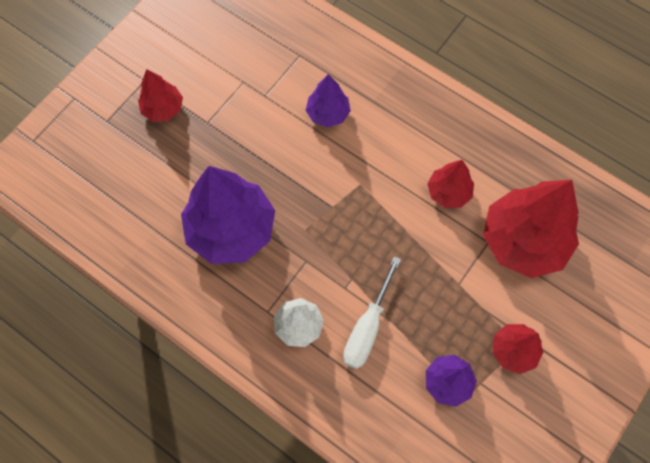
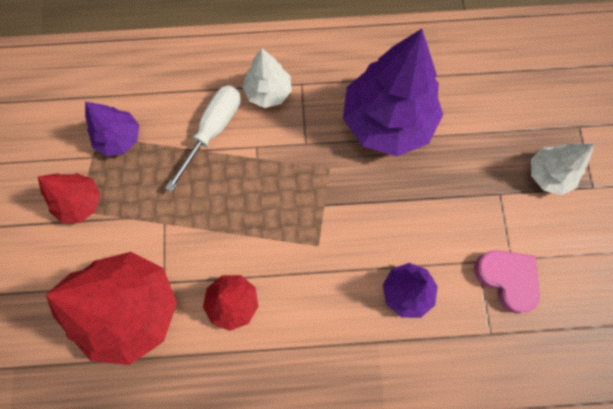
camera: 140 degrees right, 5 degrees up
red tree [138,69,183,122] -> white tree [531,144,594,195]
white screwdriver [343,256,401,369] -> white screwdriver turned 45 degrees clockwise [165,85,241,192]
none -> pink heart [474,250,540,313]

